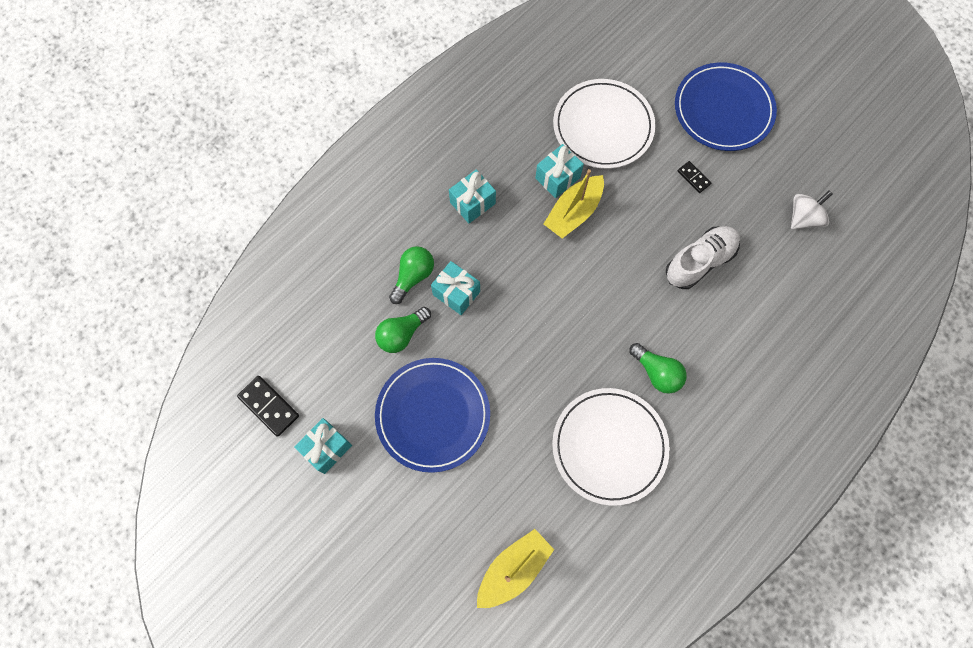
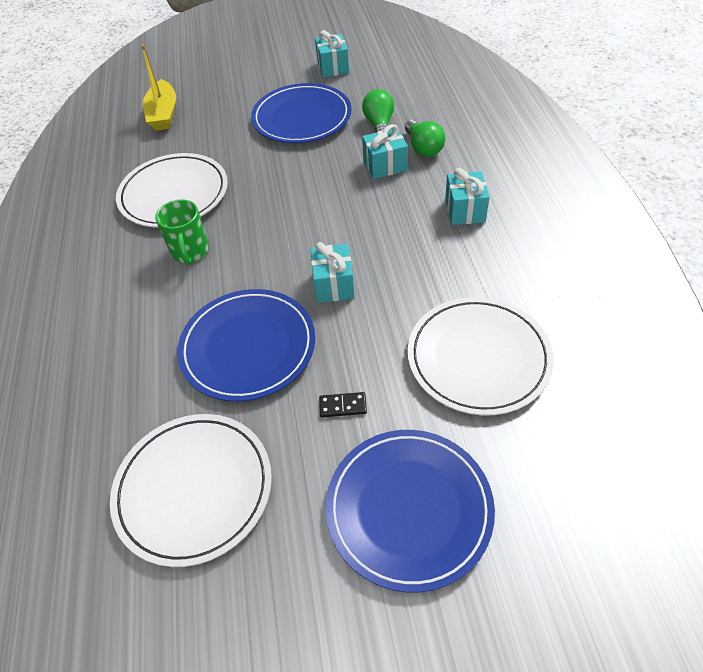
camera: 130 degrees right, 20 degrees down
black domino [237,376,299,437] -> none
turquoise gift [535,144,584,198] -> turquoise gift moved to [310,242,355,303]
yellow boat [544,169,604,239] -> none
green light bulb [629,343,686,394] -> green mug [155,199,209,265]
white shoe [666,226,740,289] -> blue plate [177,289,315,402]
white spinning top [791,191,833,229] -> white plate [110,414,272,567]

